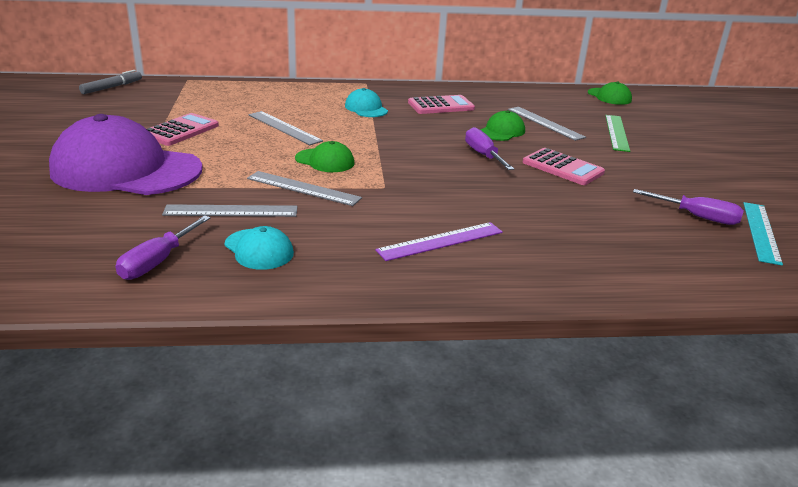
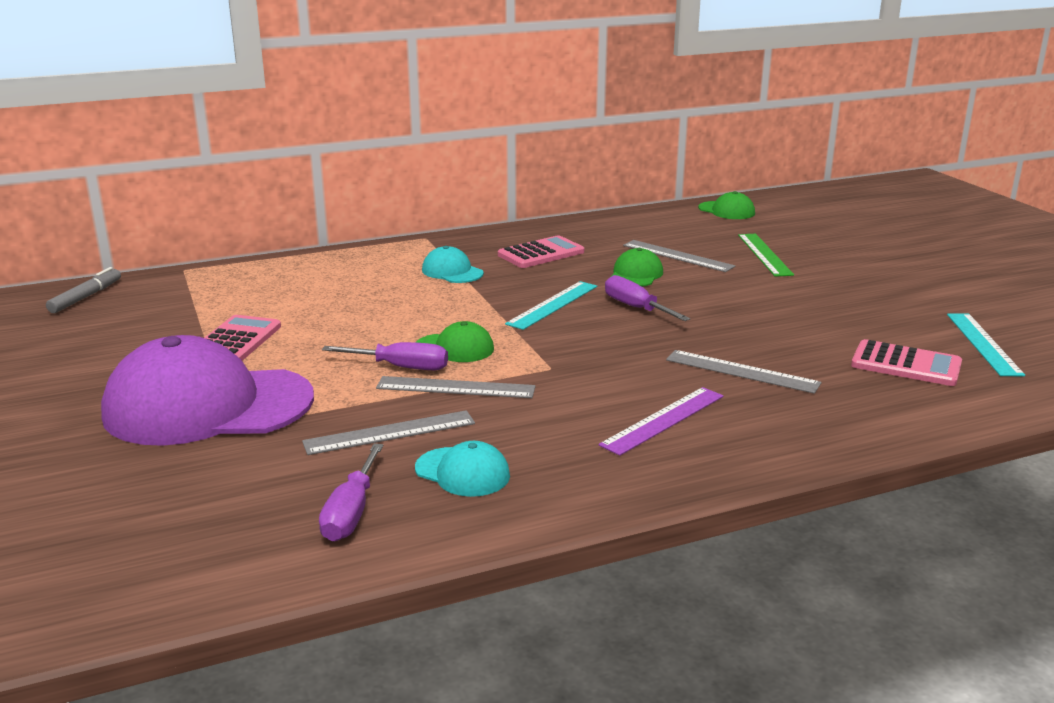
camera: 15 degrees left, 5 degrees down
grey ruler [248,111,323,145] -> grey ruler moved to [666,350,821,394]
pink calculator [523,148,605,185] -> pink calculator moved to [851,339,962,386]
purple screwdriver [633,189,744,225] -> purple screwdriver moved to [322,342,448,370]
none -> turquoise ruler [505,281,597,330]

